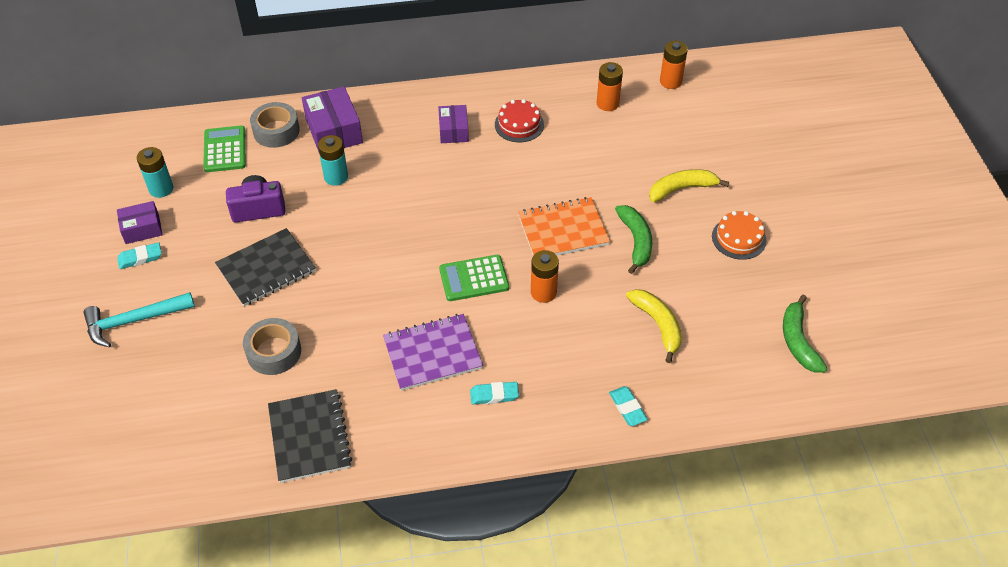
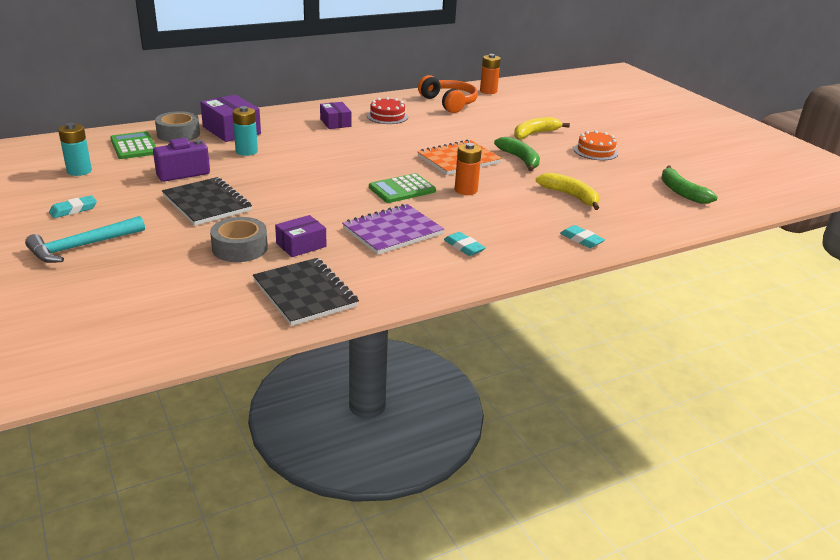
camera: 20 degrees left, 20 degrees down
purple box [117,201,163,244] -> purple box moved to [275,215,326,257]
black notebook [215,228,316,306] -> black notebook turned 75 degrees counterclockwise [162,177,252,225]
turquoise eraser [470,382,519,404] -> turquoise eraser turned 75 degrees clockwise [444,232,486,256]
orange battery [597,62,623,111] -> orange headphones [418,75,478,113]

